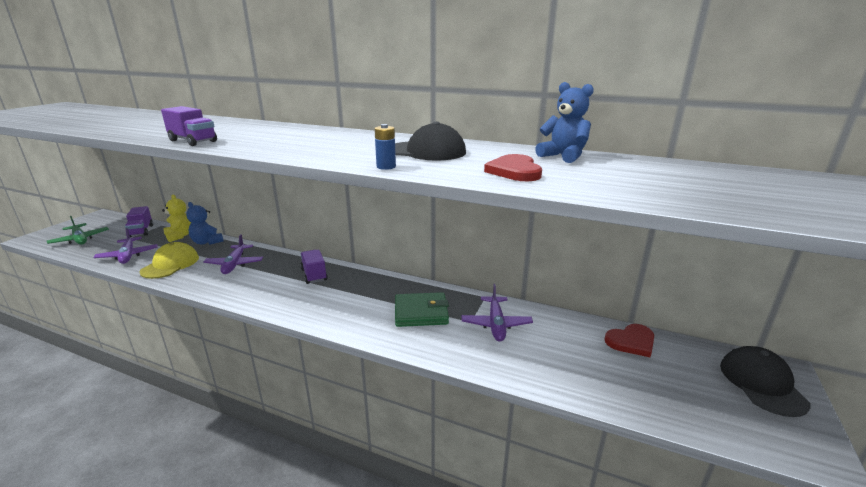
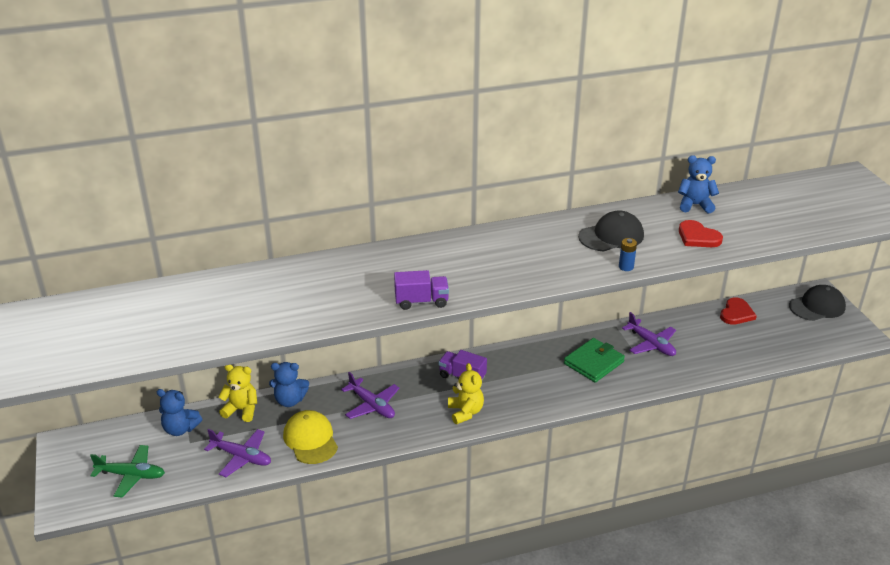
camera: 40 degrees left, 10 degrees up
purple truck [125,206,153,237] -> blue teddy bear [157,389,202,436]
black cap [720,346,810,417] -> black cap turned 105 degrees clockwise [789,285,846,321]
none -> yellow teddy bear [448,363,484,424]

